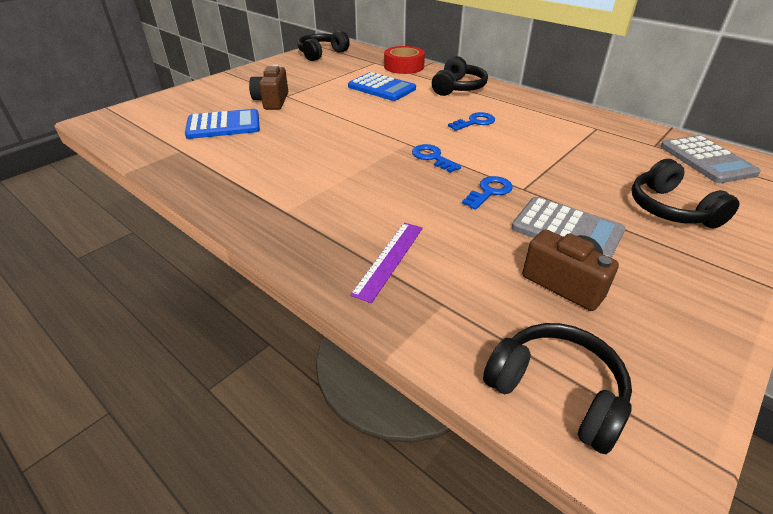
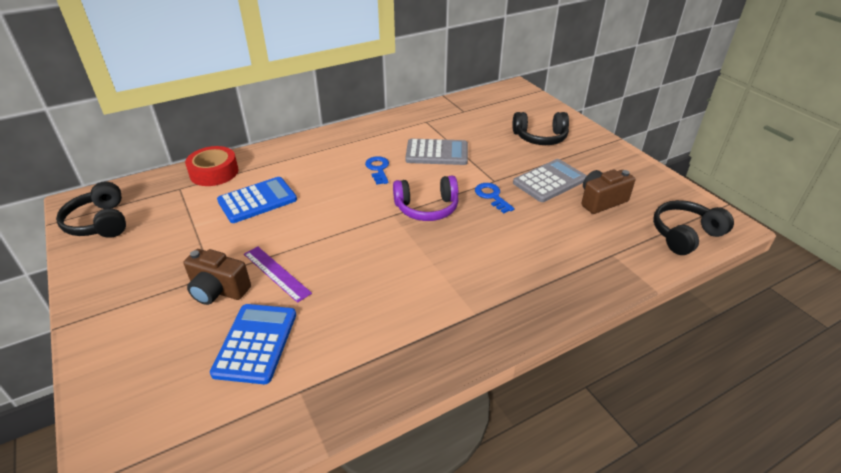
camera: 70 degrees left, 0 degrees up
purple ruler [350,223,423,303] -> purple ruler moved to [244,246,312,303]
blue key [412,144,461,173] -> purple headphones [393,175,458,221]
black headphones [432,56,488,96] -> none
grey calculator [660,135,761,183] -> grey calculator moved to [405,139,468,165]

